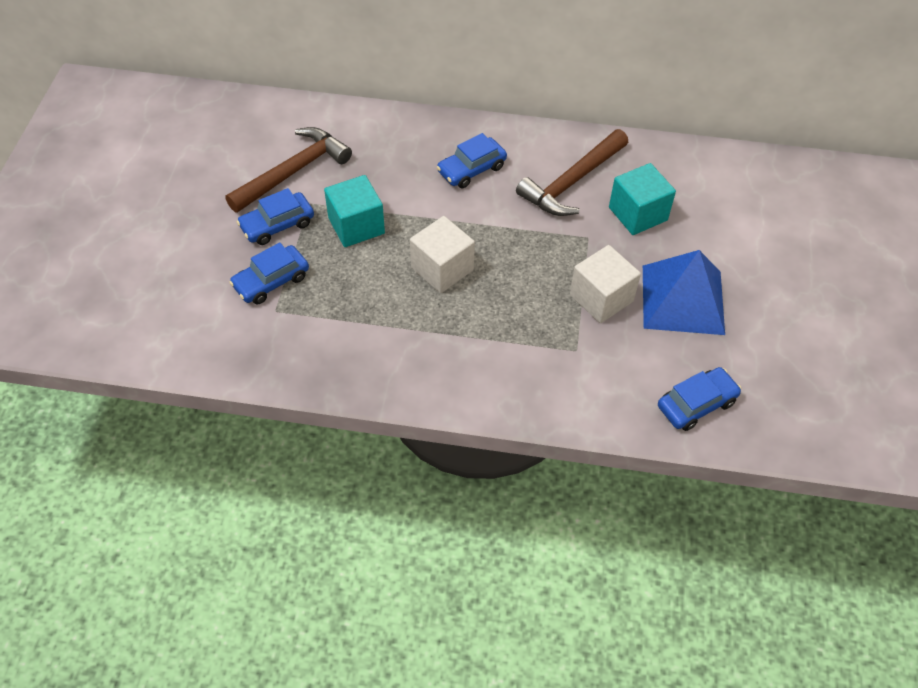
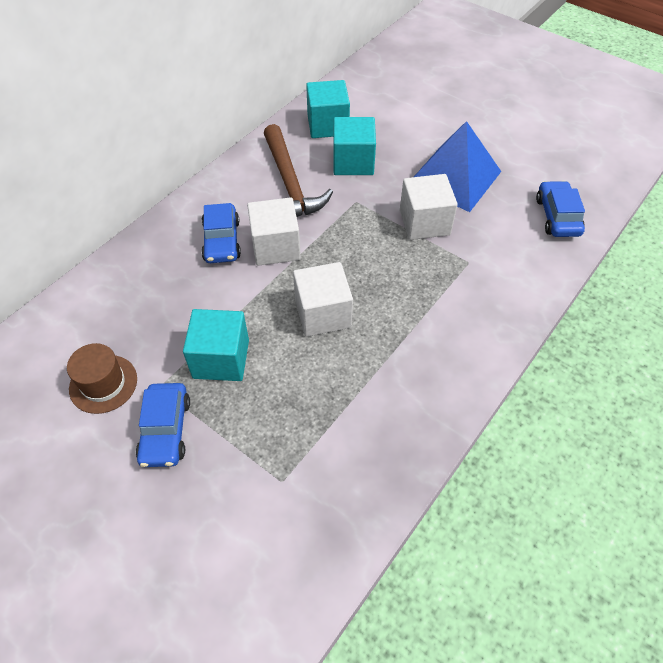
camera: 60 degrees left, 0 degrees up
brown hammer [225,127,352,213] -> brown hat [67,343,137,414]
blue car [229,242,309,304] -> none
none -> white cube [247,197,301,266]
none -> turquoise cube [306,80,350,138]

